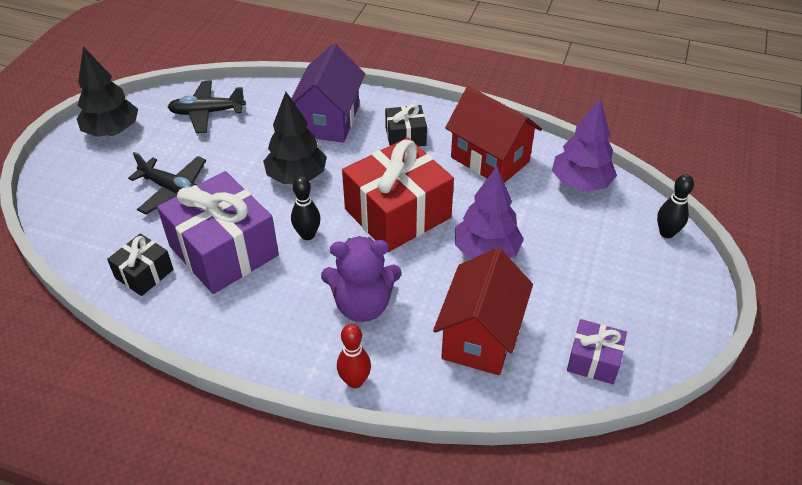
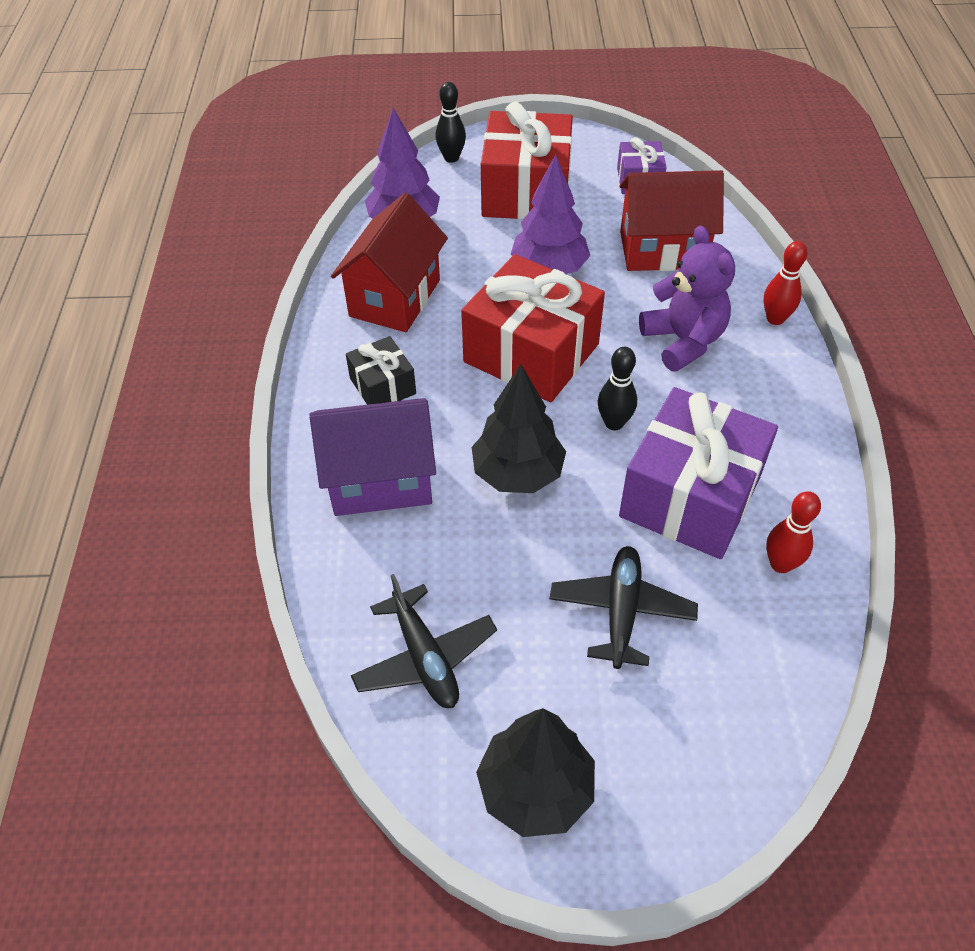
camera: 110 degrees left, 5 degrees up
black gift [107,234,174,296] -> red bowling pin [766,491,821,573]
none -> red gift [481,102,573,220]

